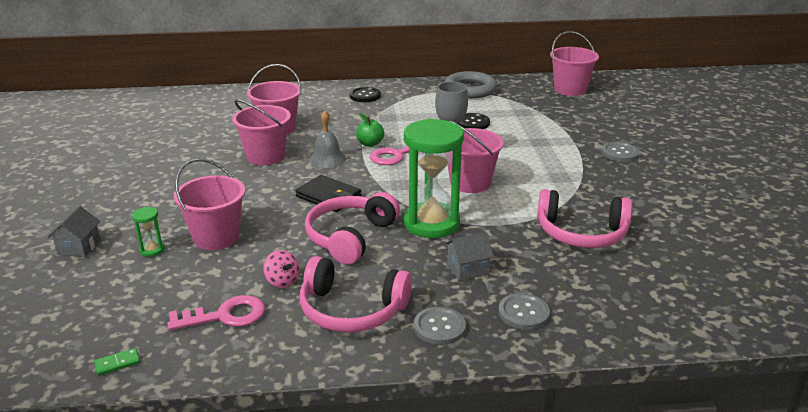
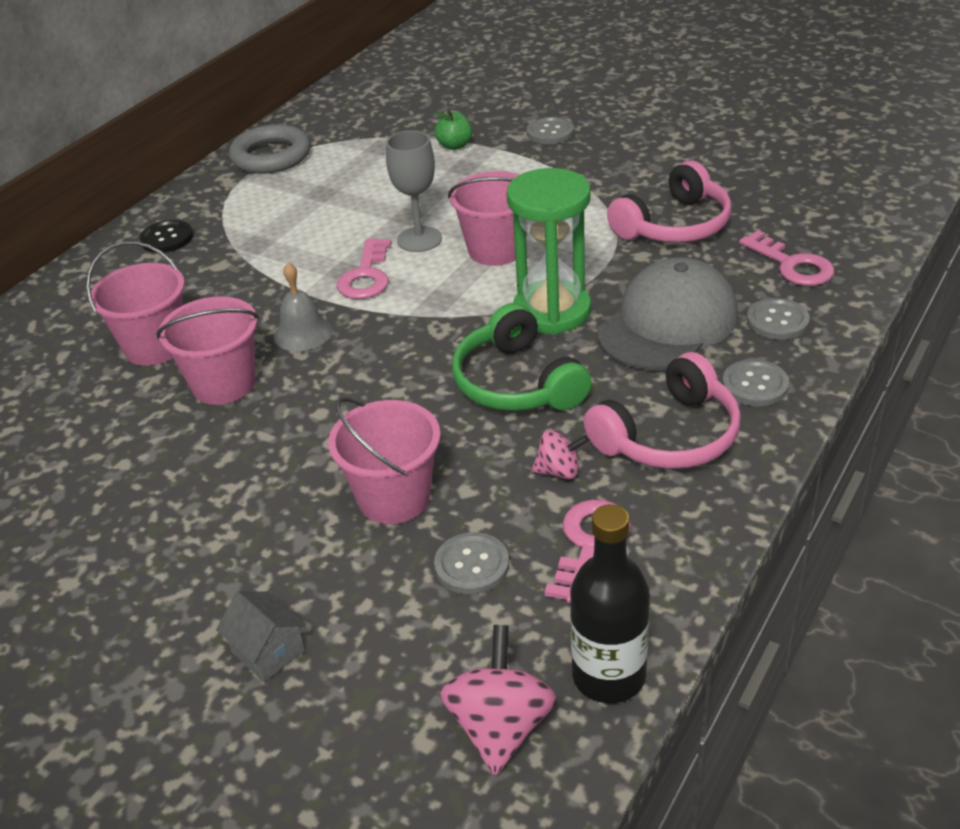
camera: 50 degrees left, 10 degrees up
green domino [94,348,140,376] -> black bottle [570,504,650,703]
green hourglass [132,207,165,257] -> none
black wallet [295,175,361,212] -> none
pink headphones [305,192,400,265] -> green headphones [452,303,592,411]
green apple [356,113,384,147] -> green apple moved to [433,110,472,150]
grey house [445,232,494,281] -> grey cap [598,257,739,370]
black button [457,113,490,129] -> none
pink bucket [550,31,599,96] -> none
none -> grey button [434,532,509,594]
none -> pink spinning top [440,625,557,775]
none -> pink key [739,230,835,286]

